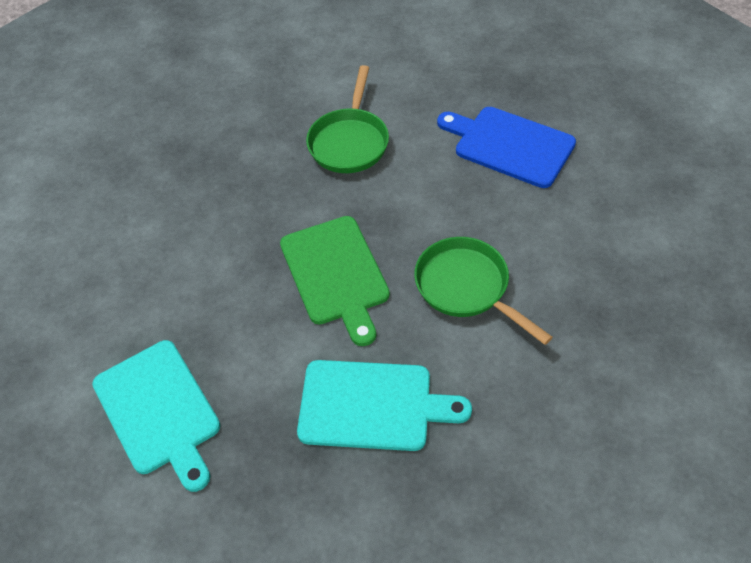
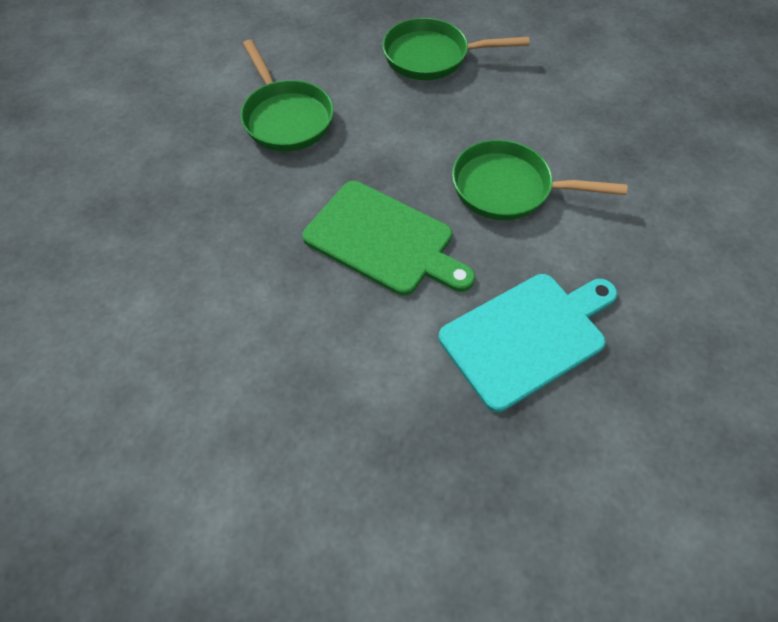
camera: 40 degrees left, 5 degrees up
turquoise cutting board [92,340,220,492] -> none
blue cutting board [437,107,576,188] -> green pan [382,18,530,80]

